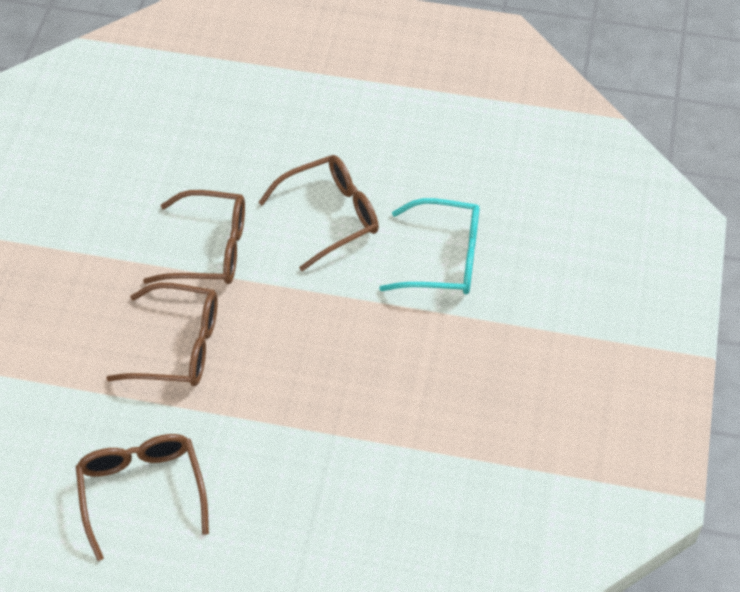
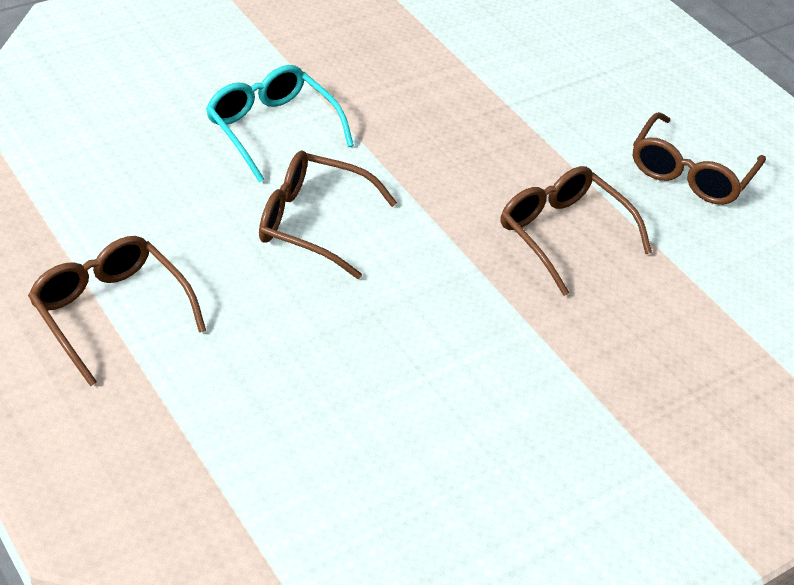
camera: 140 degrees left, 10 degrees down
brown glasses [143,190,245,284] -> brown glasses moved to [28,236,206,386]

